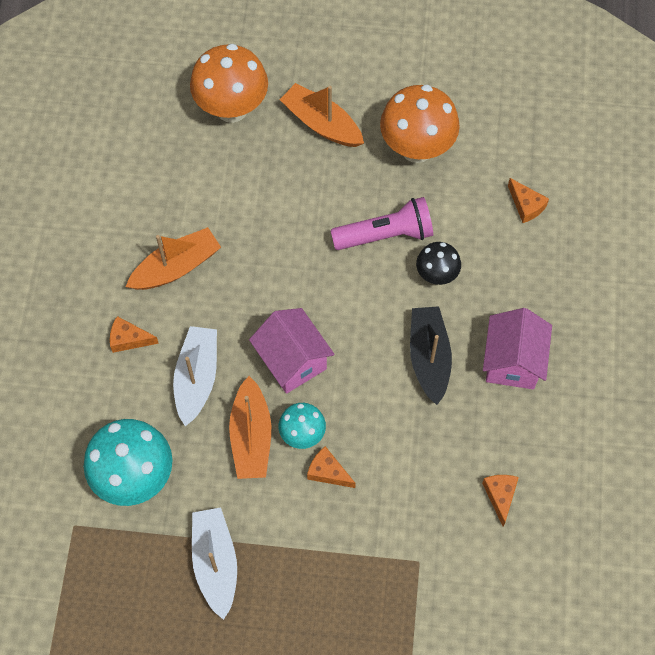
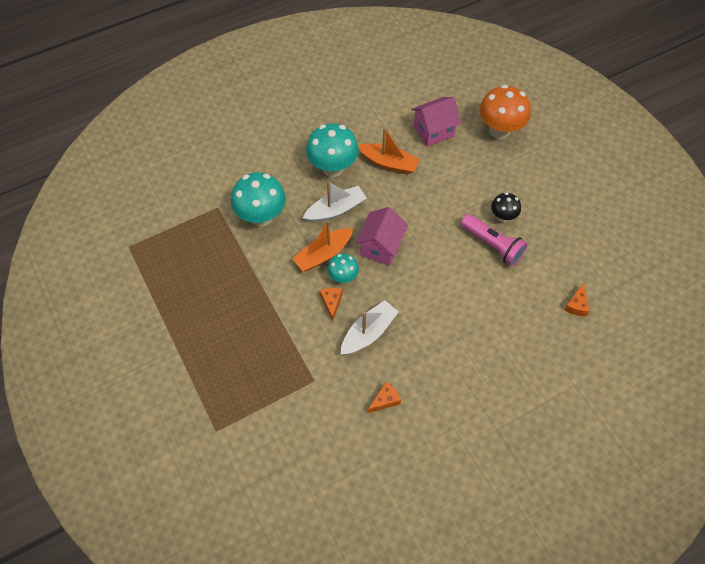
camera: 55 degrees right, 5 degrees down
orange cheese [110,316,159,353] -> turquoise mushroom [306,123,359,177]
white boat [192,507,237,620] -> white boat moved to [341,300,398,354]
orange boat [280,83,364,147] -> none
orange mushroom [380,85,460,163] -> none
black boat [410,306,452,405] -> none
black mushroom [416,242,461,285] -> black mushroom moved to [491,192,521,222]
pink house [483,308,552,389] -> pink house moved to [412,97,461,147]

